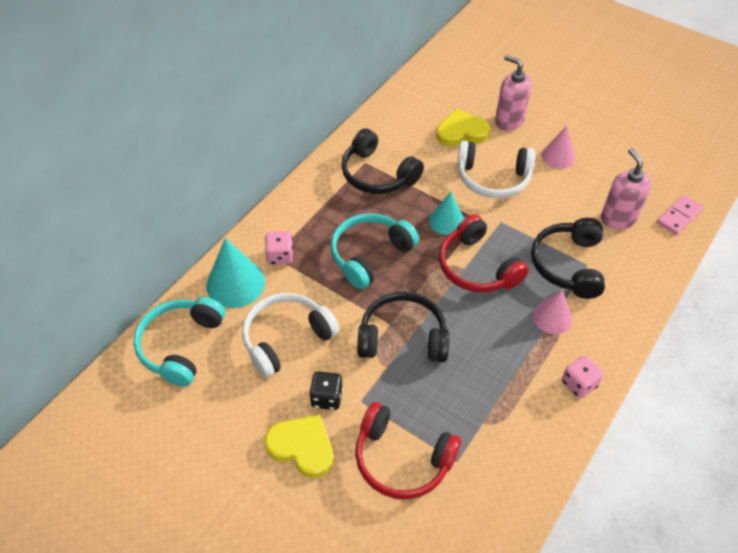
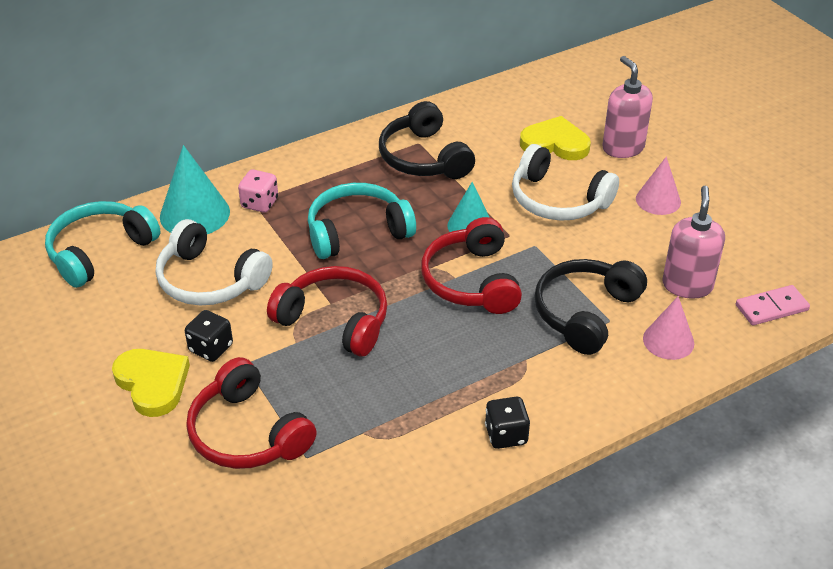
camera: 25 degrees right, 10 degrees down
white headphones [242,293,339,378] -> white headphones turned 135 degrees counterclockwise [156,219,273,305]
black headphones [357,292,449,362] -> red headphones [267,266,387,357]
pink cone [533,290,572,334] -> pink cone moved to [643,296,694,360]
pink dice [562,355,604,398] -> black dice [485,397,530,449]

